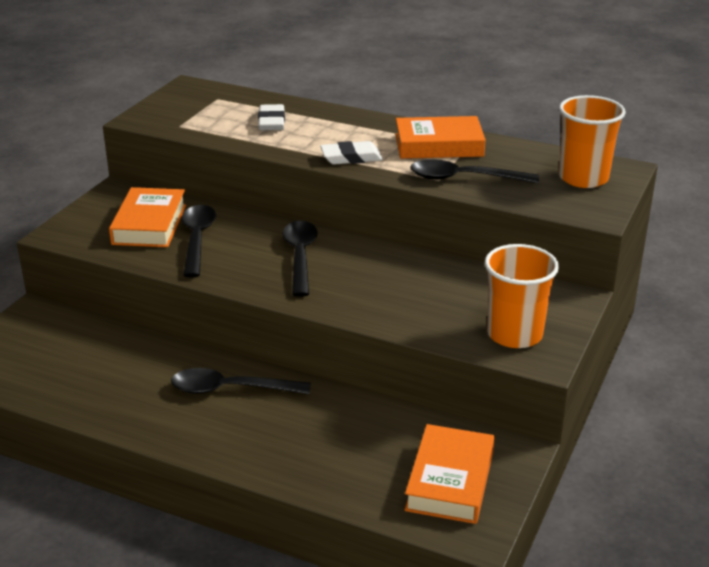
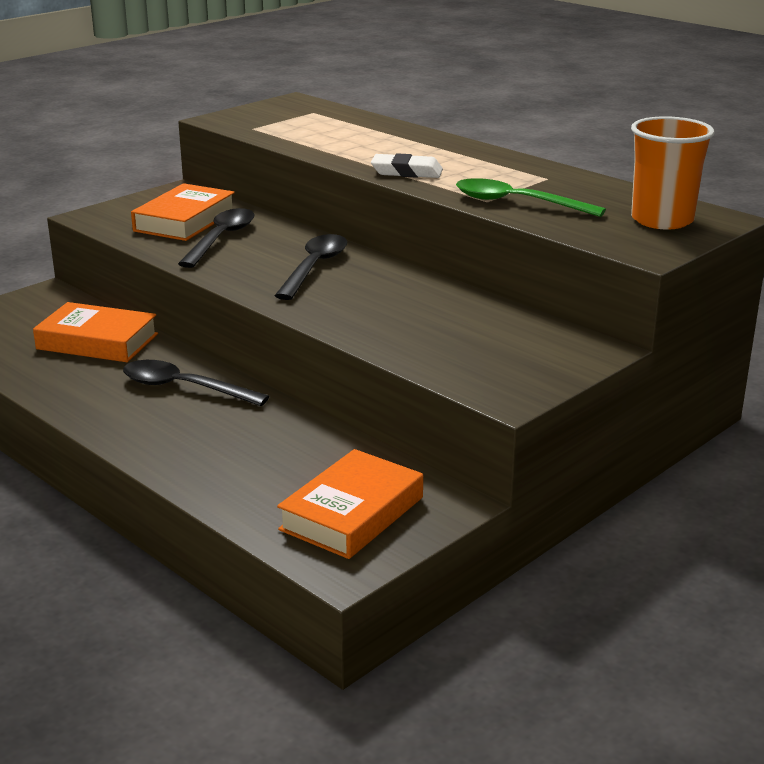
camera: 20 degrees right, 5 degrees down
white eraser [258,104,285,130] -> none
orange book [395,116,486,159] -> orange book moved to [33,302,158,362]
black spoon [410,160,539,183] -> green spoon [456,178,606,217]
orange cup [485,244,559,348] -> none

